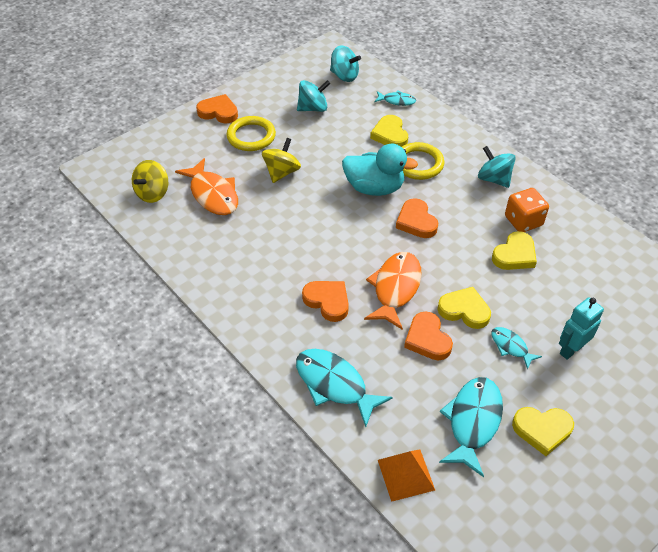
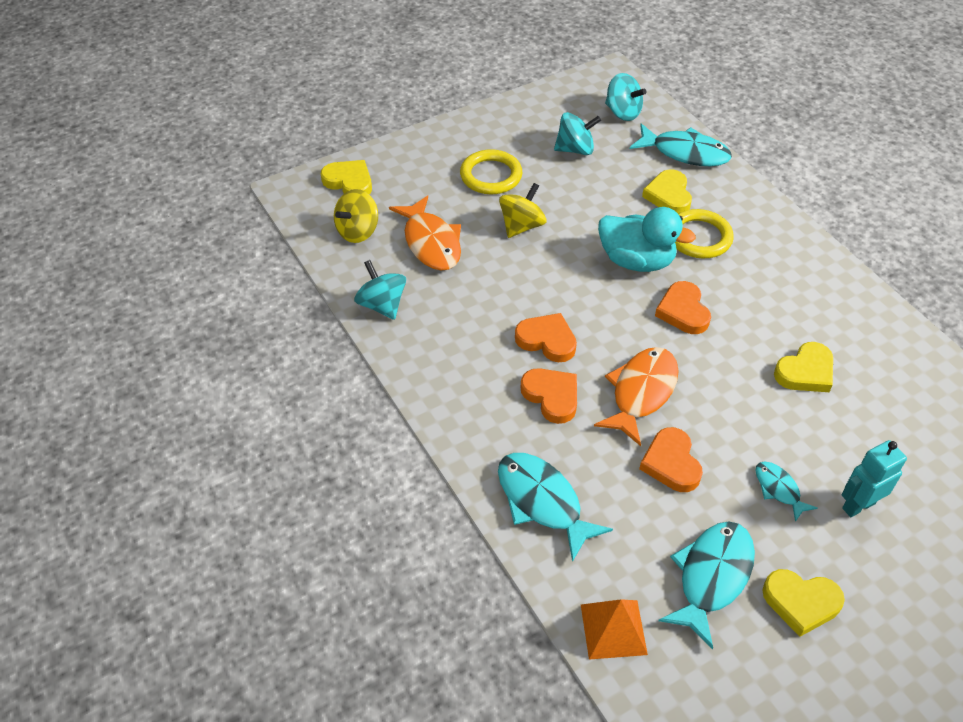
camera: 10 degrees right, 0 degrees up
orange heart [196,94,238,123] -> orange heart moved to [515,313,577,362]
turquoise fish [374,90,416,106] -> turquoise fish [630,123,732,166], size x1.85
yellow heart [438,287,491,329] -> yellow heart moved to [321,160,372,195]
turquoise spinning top [478,146,516,188] -> turquoise spinning top moved to [354,260,406,320]
orange dice [505,188,549,232] -> none

